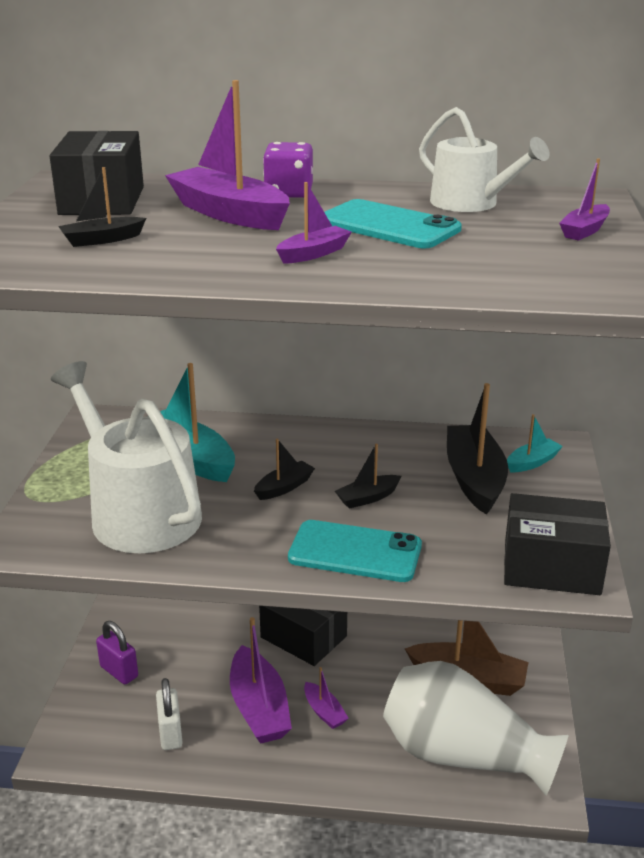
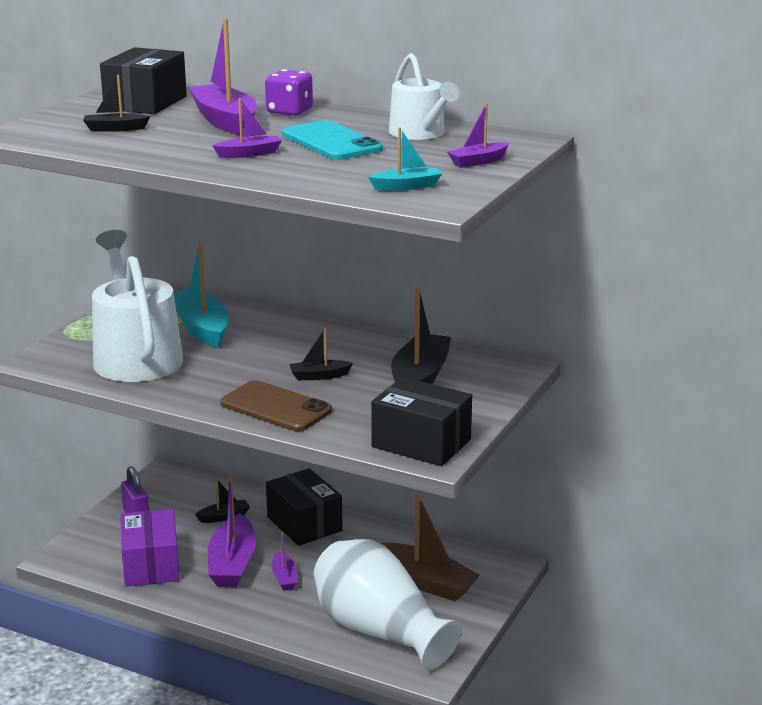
camera: 20 degrees right, 5 degrees down
white padlock [156,678,183,750] -> purple box [120,509,180,587]
black boat [254,439,315,500] -> black boat moved to [195,478,250,523]
turquoise phone [288,520,422,582] -> brown phone [220,380,332,432]
turquoise boat [507,414,563,472] -> turquoise boat moved to [368,127,442,191]

